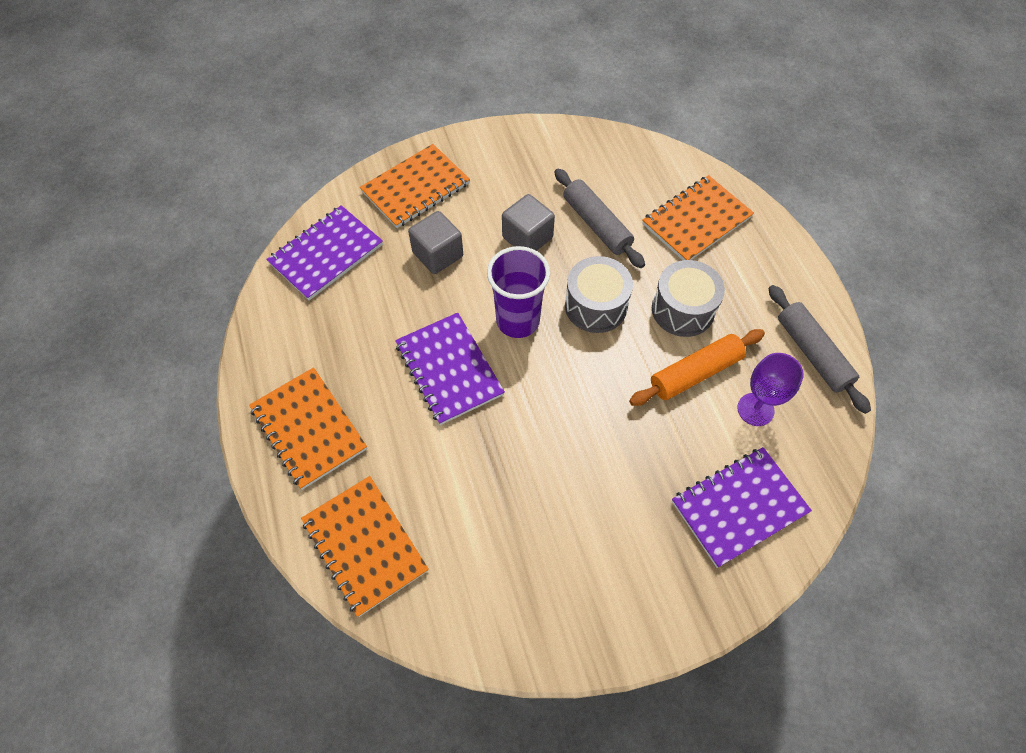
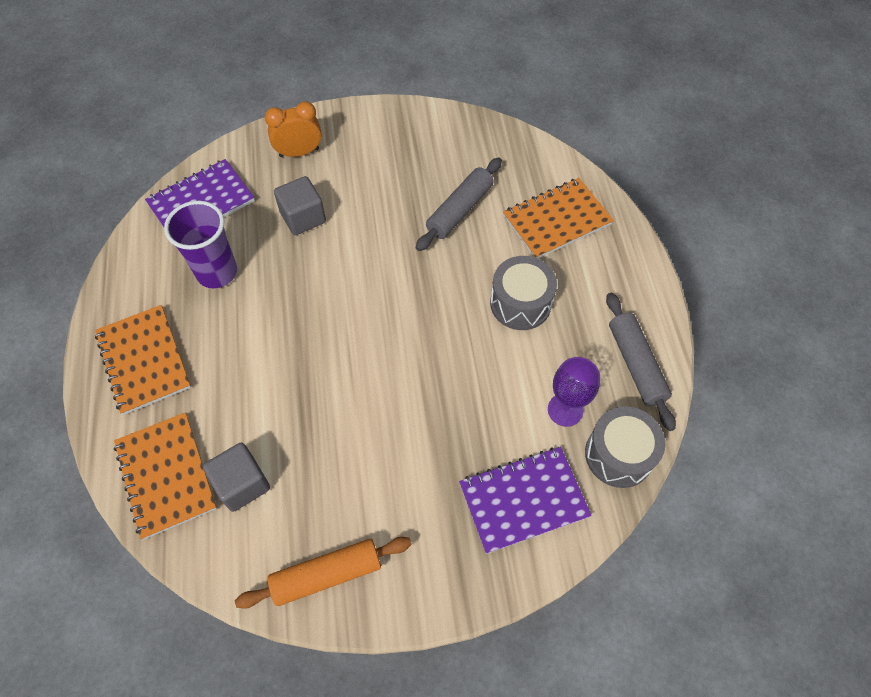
camera: 10 degrees right, 0 degrees up
orange notebook [360,144,470,228] -> orange clock [265,101,321,157]
purple notebook [395,313,505,425] -> none
purple cup [487,246,550,338] -> purple cup moved to [164,201,237,288]
grey cube [502,194,555,251] -> grey cube moved to [203,443,270,512]
grey rolling pin [554,169,645,268] -> grey rolling pin turned 60 degrees clockwise [416,158,502,251]
grey drum [565,256,633,333] -> grey drum moved to [585,406,665,488]
orange rolling pin [629,329,765,406] -> orange rolling pin moved to [235,537,412,609]

